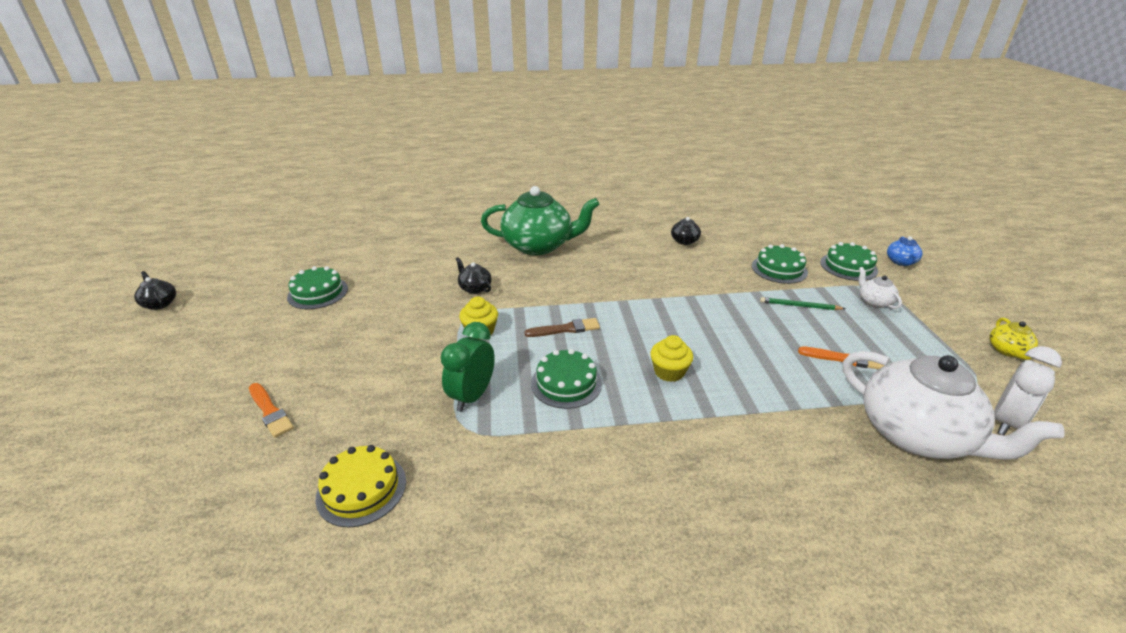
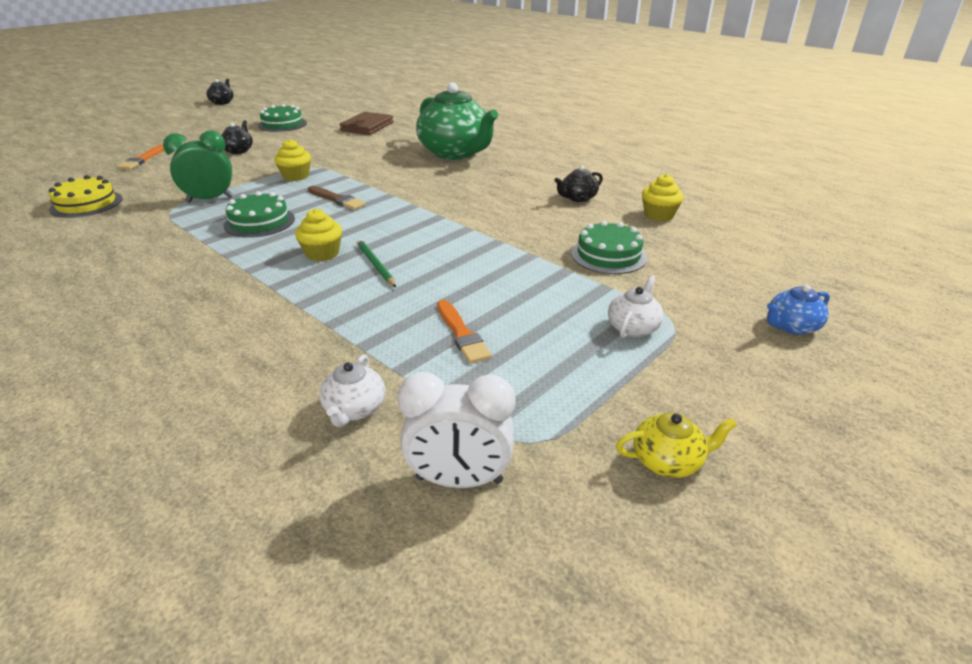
camera: 50 degrees right, 0 degrees up
black teapot [456,257,492,294] -> black teapot moved to [221,120,253,154]
green pencil [760,297,845,310] -> green pencil moved to [357,239,396,287]
green cake [820,242,878,281] -> none
white teapot [843,351,1065,460] -> white teapot [319,354,385,427], size x0.42
yellow teapot [989,318,1038,360] -> yellow teapot turned 150 degrees counterclockwise [616,412,737,478]
none -> brown wallet [340,112,394,135]
none -> yellow cupcake [642,174,684,222]

